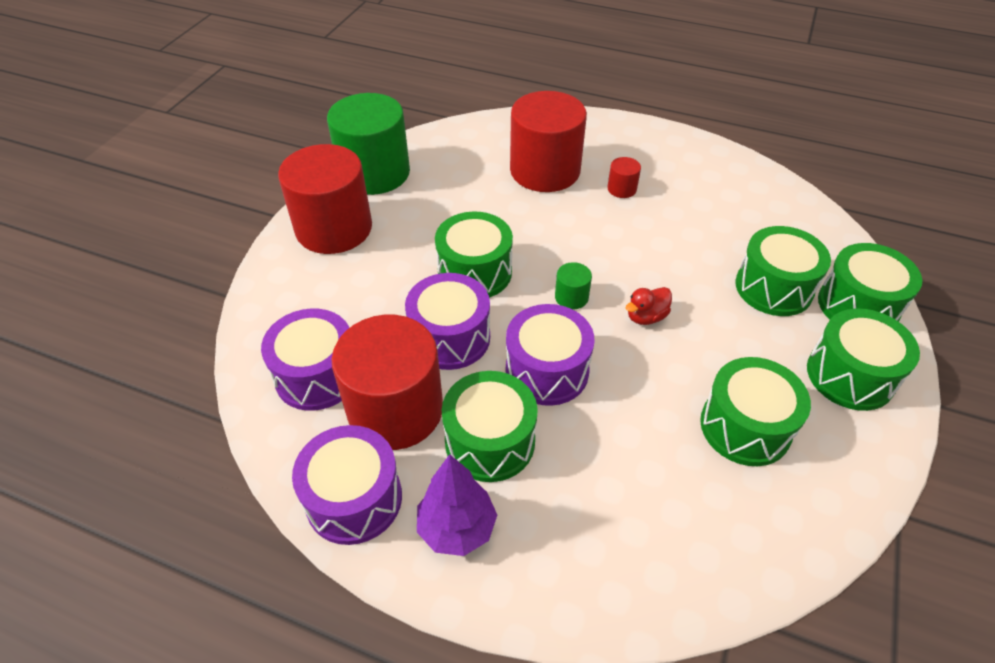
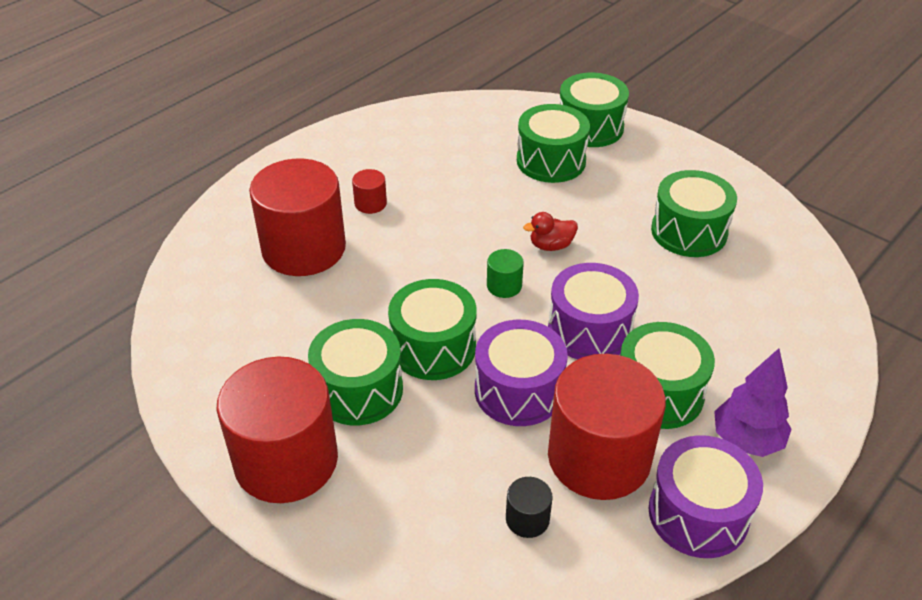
camera: 70 degrees left, 5 degrees down
purple drum [261,308,349,411] -> black cylinder [506,477,553,538]
green cylinder [327,93,410,195] -> none
red duck [626,287,672,325] -> red duck turned 90 degrees clockwise [523,212,578,251]
green drum [807,308,920,411] -> green drum moved to [308,319,403,425]

